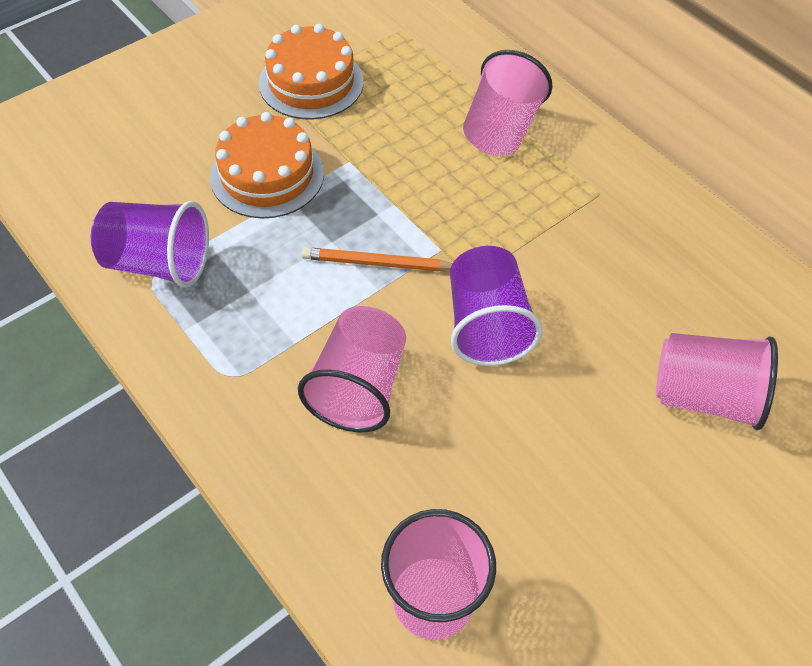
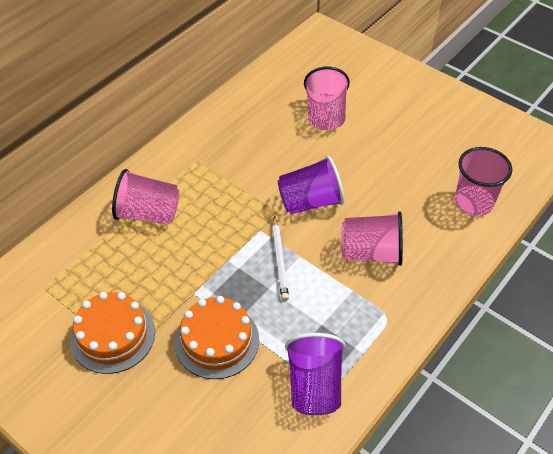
camera: 100 degrees left, 5 degrees down
orange pencil [302,247,453,271] -> white pencil [272,216,289,301]

